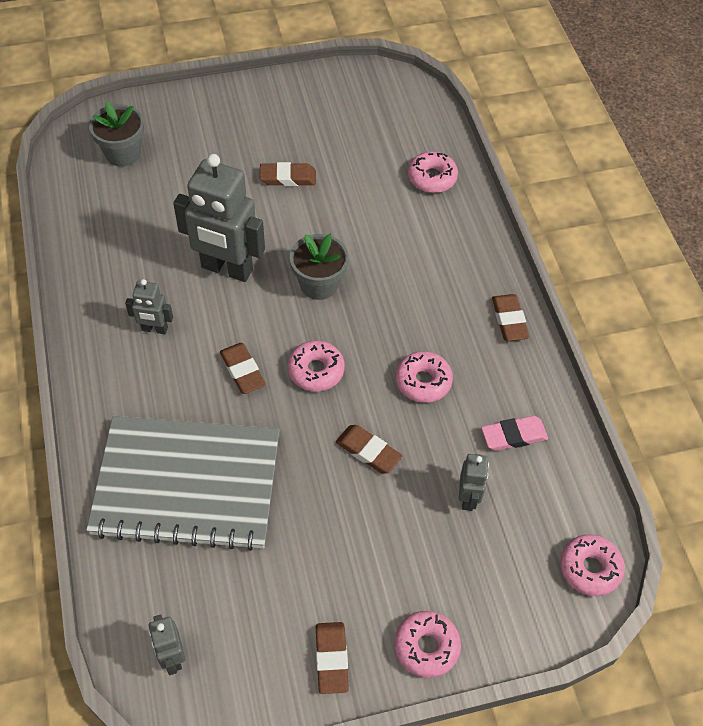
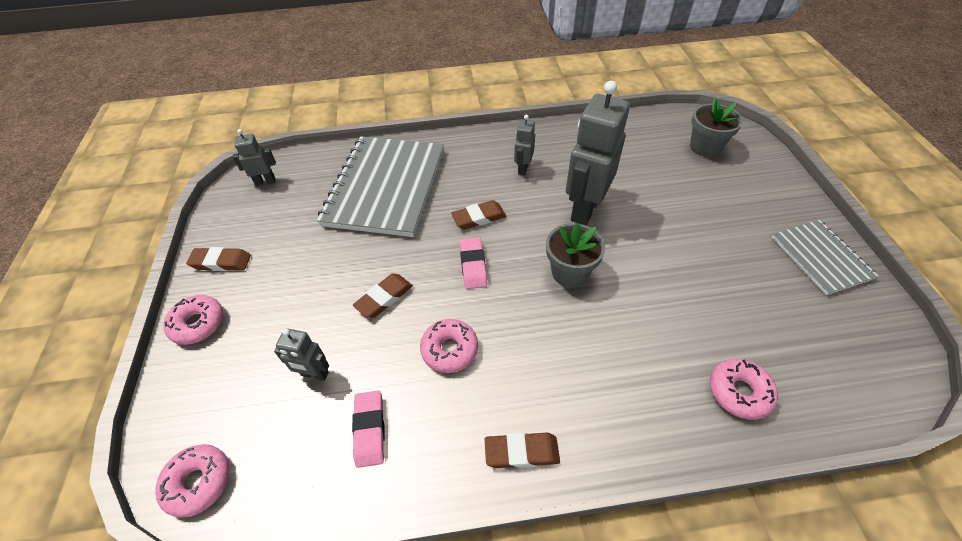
camera: 100 degrees right, 5 degrees down
brown eraser [260,162,316,186] -> none
pink donut [288,340,345,391] -> pink eraser [460,237,487,289]
none -> grey notebook [772,220,878,295]

